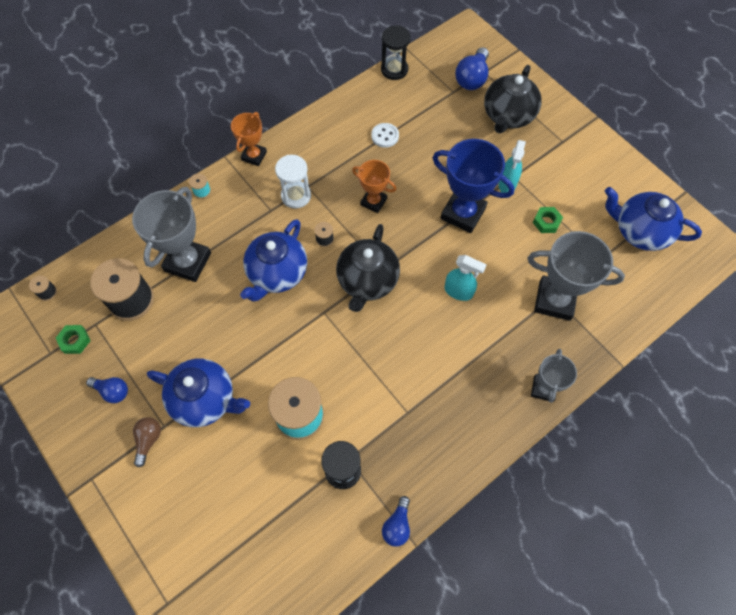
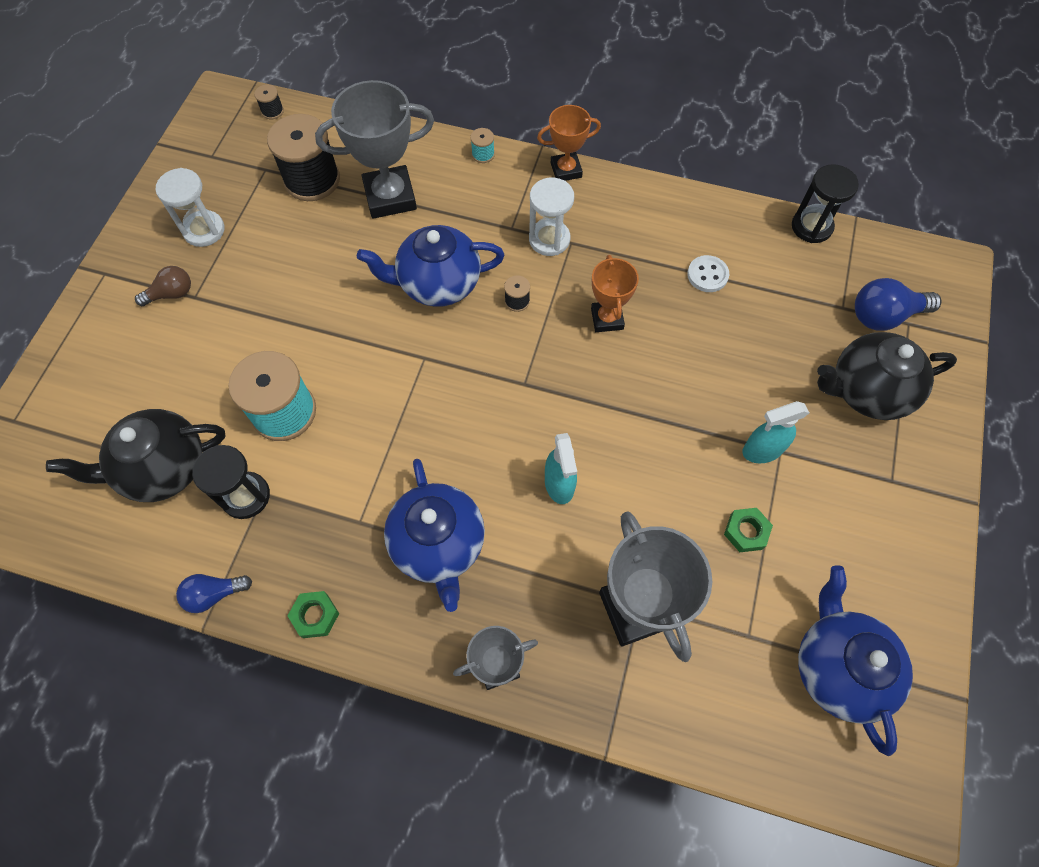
camera: 55 degrees right, 0 degrees up
green nut [56,325,90,354] -> green nut moved to [288,591,339,638]
blue light bulb [86,377,128,403] -> white hourglass [156,168,224,247]
blue teapot [147,359,250,427] -> blue teapot moved to [384,459,485,612]
black teapot [336,224,400,312] -> black teapot moved to [46,409,226,502]
blue trophy [433,139,514,233] -> none

